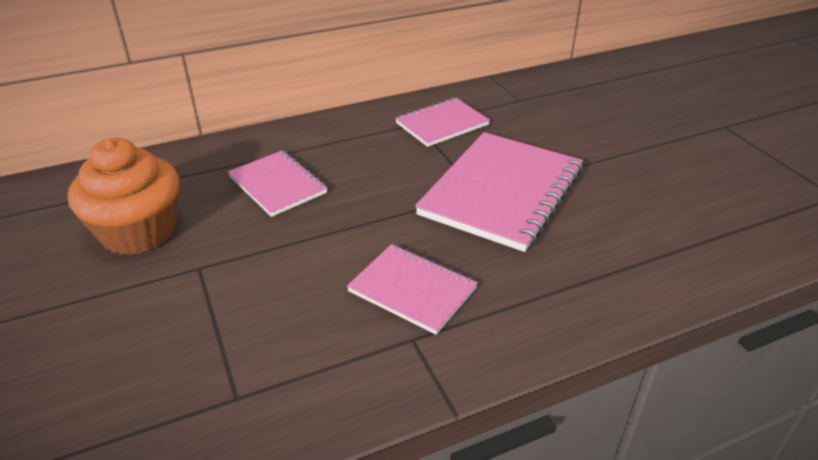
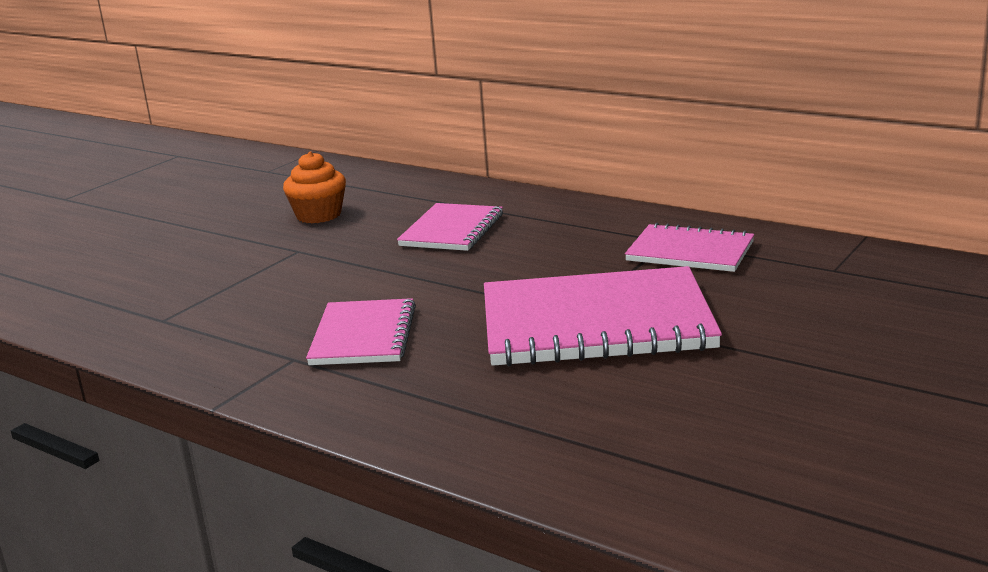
camera: 60 degrees right, 15 degrees down
orange cupcake [68,137,180,255] -> orange cupcake [283,152,346,223], size x0.61

